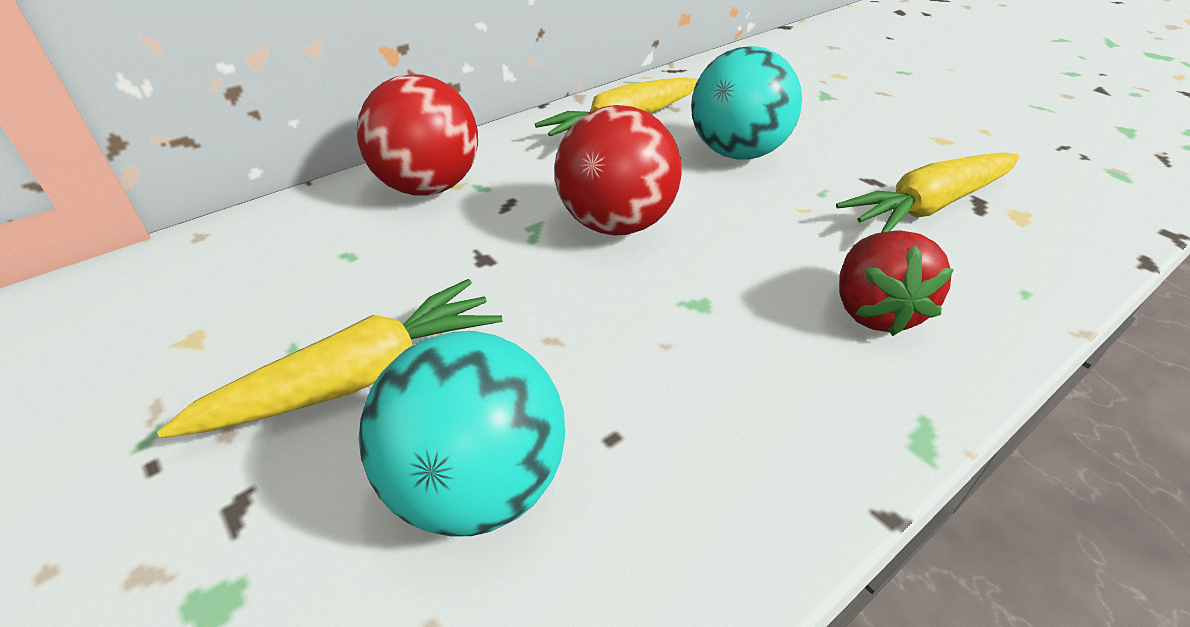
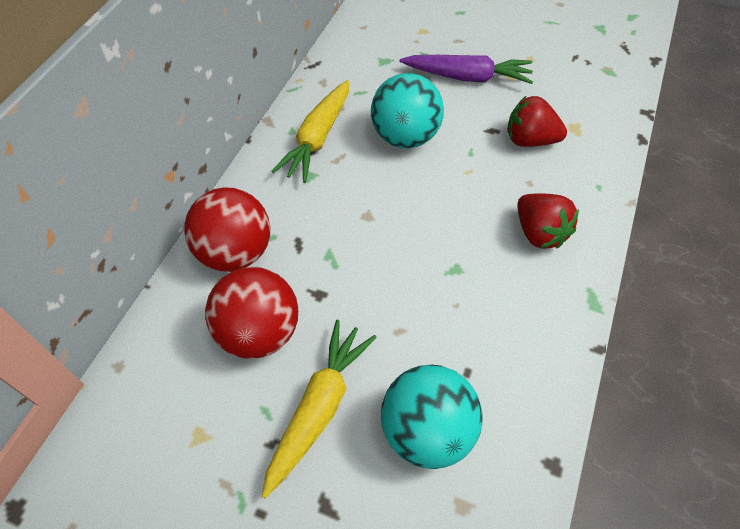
camera: 30 degrees left, 15 degrees up
red ball [554,105,682,236] -> red ball moved to [205,267,298,359]
yellow carrot [836,152,1020,233] -> red strawberry [507,96,567,147]
none -> purple carrot [400,55,533,84]

